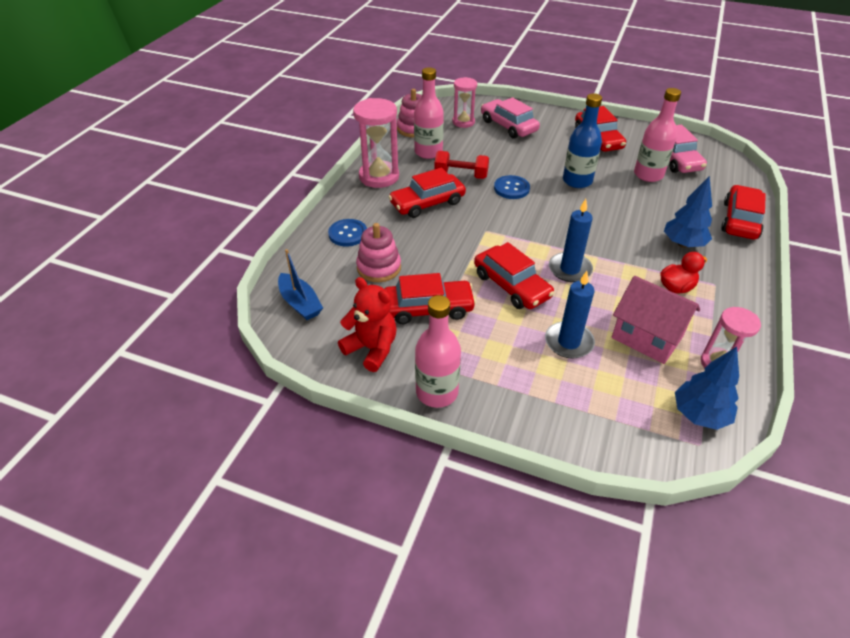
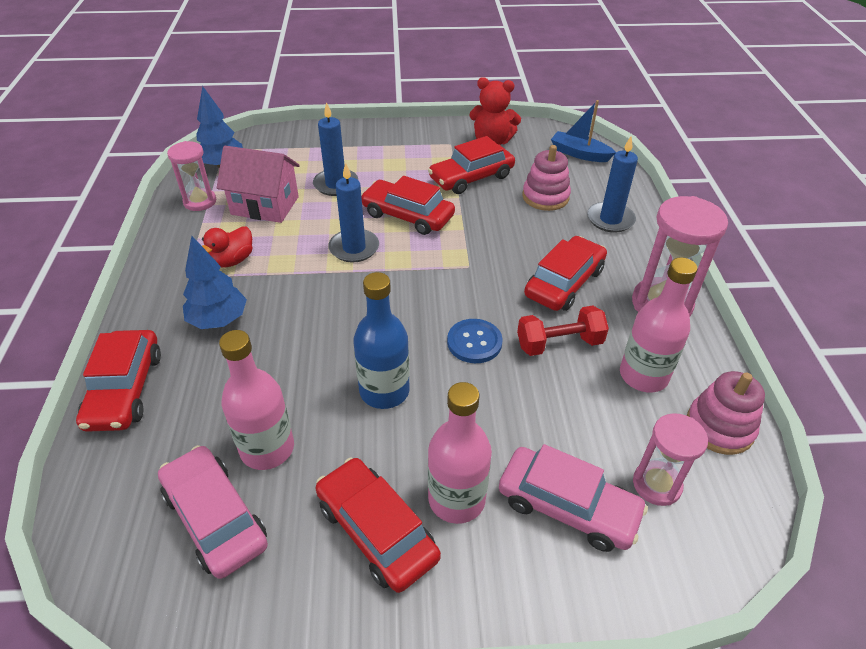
camera: 155 degrees right, 0 degrees up
blue button [328,219,367,247] -> blue candle [587,136,638,233]
pink bottle [415,295,461,408] -> pink bottle moved to [428,382,492,524]

